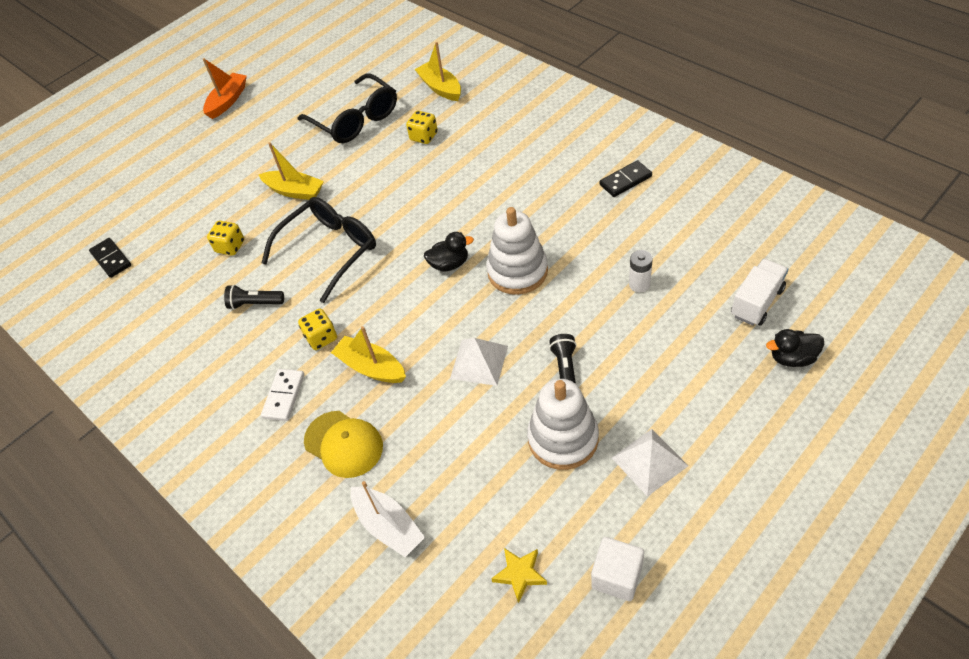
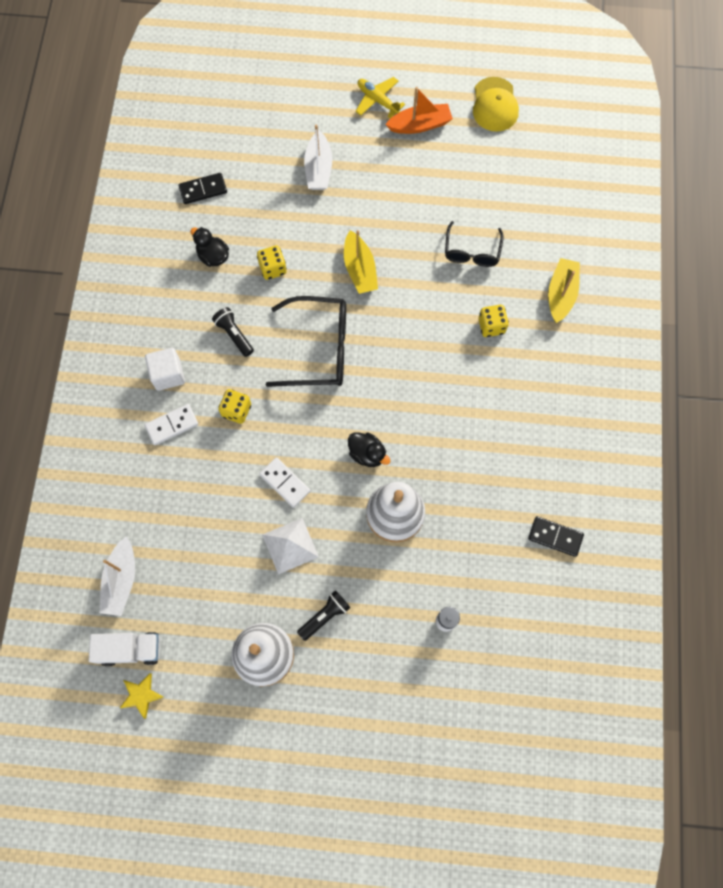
camera: 45 degrees right, 20 degrees up
black domino [89,238,131,278] -> black domino turned 60 degrees clockwise [179,173,227,204]
black glasses [297,73,397,143] -> black glasses [445,221,504,267], size x0.62
yellow cap [304,411,383,478] -> yellow cap moved to [473,77,519,132]
yellow boat [331,326,406,383] -> none
white cube [591,537,644,601] -> white cube moved to [145,348,185,391]
white pyramid [612,429,688,497] -> none
white truck [731,259,788,326] -> white truck moved to [89,632,160,666]
black duck [766,329,824,367] -> black duck moved to [190,227,229,267]
none -> white domino [259,457,310,508]
none -> white boat [304,125,332,190]
none -> yellow plane [356,77,405,118]

